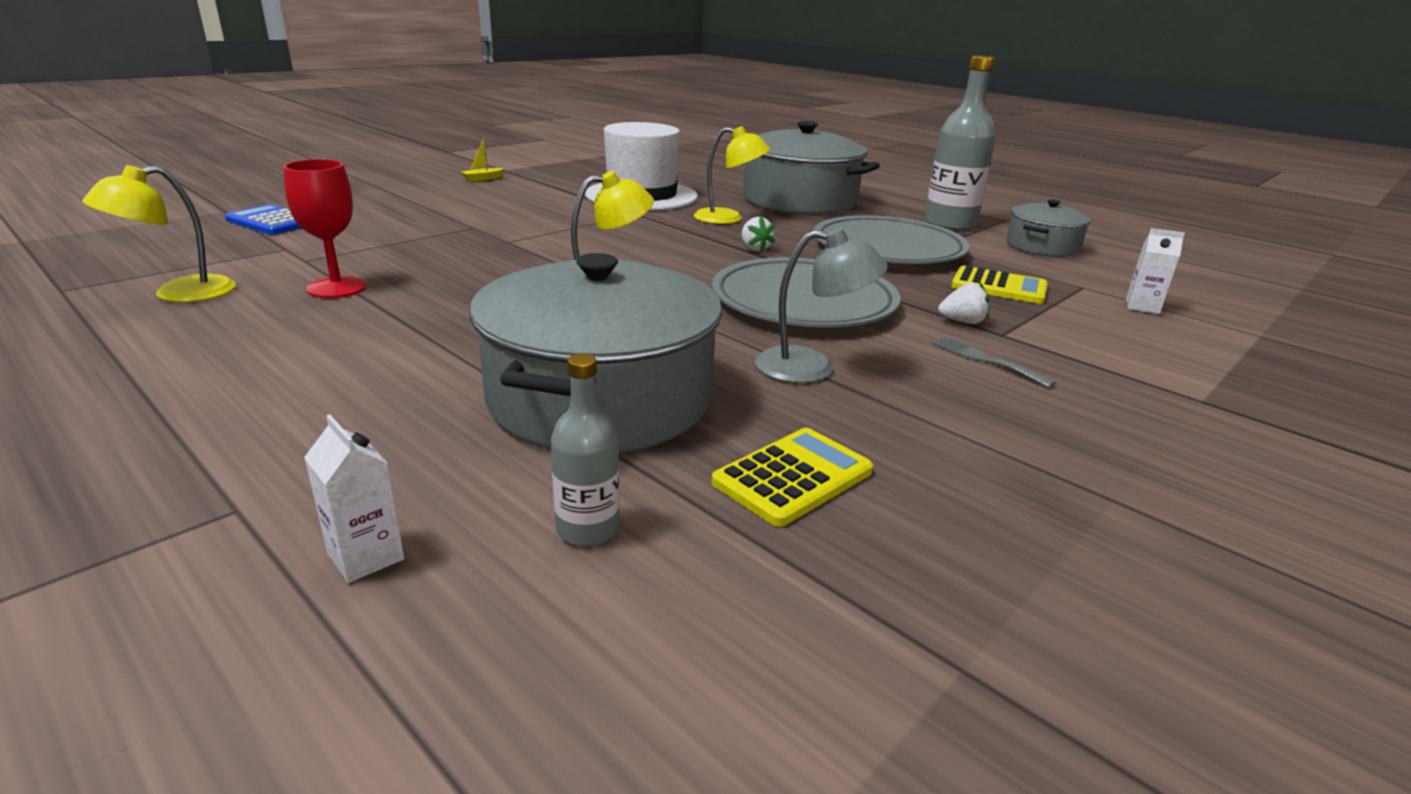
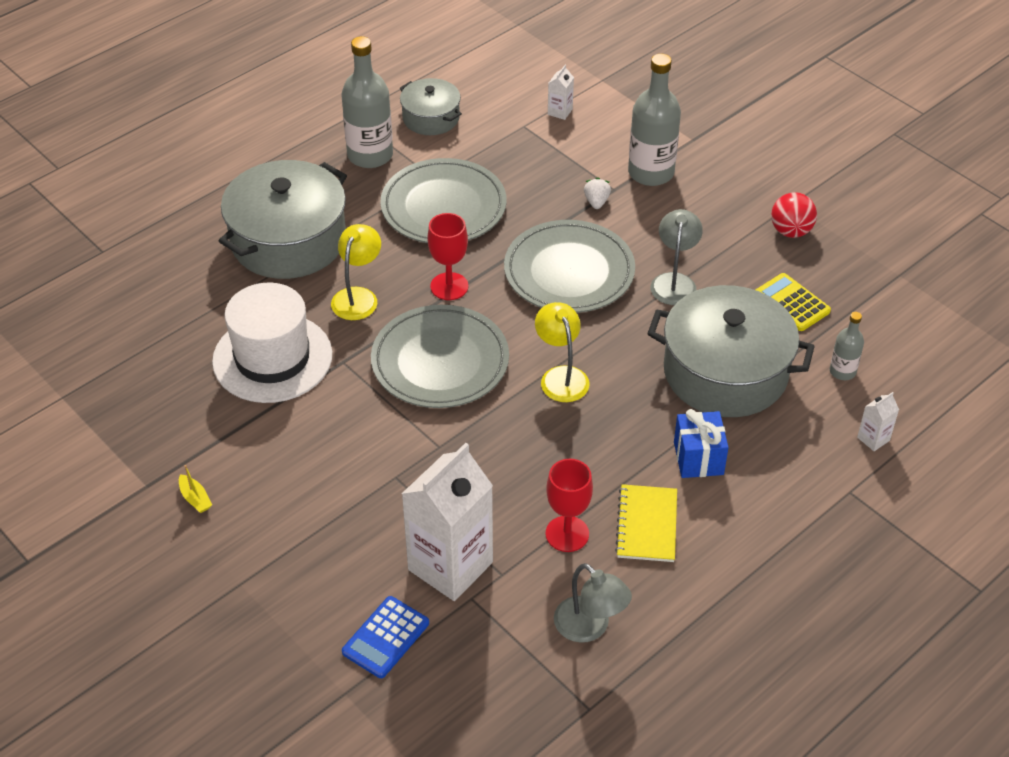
camera: 85 degrees left, 20 degrees up
yellow lamp [82,165,236,302] -> grey lamp [554,563,632,643]
white strawberry [741,216,775,252] -> red goblet [427,213,469,300]
grey fork [932,337,1056,388] -> none
yellow calculator [951,265,1048,304] -> none
none -> grey plate [371,305,509,408]
none -> white carton [402,443,493,601]
none -> yellow notebook [615,484,677,562]
none -> grey bottle [628,54,681,186]
none -> blue gift [674,409,729,478]
none -> red ball [771,192,817,238]

